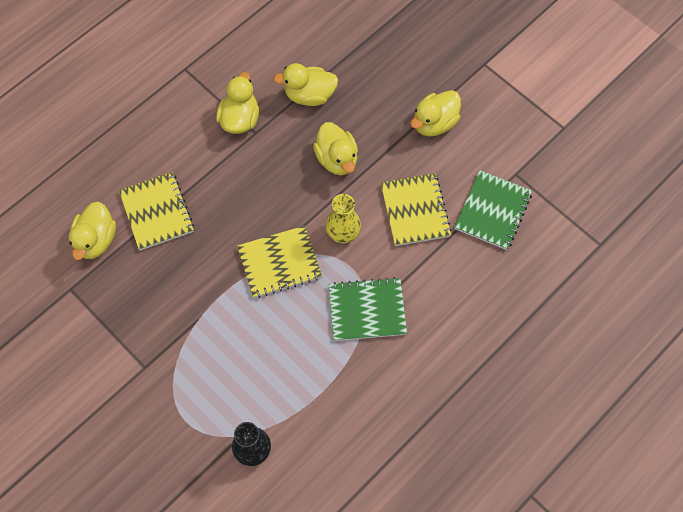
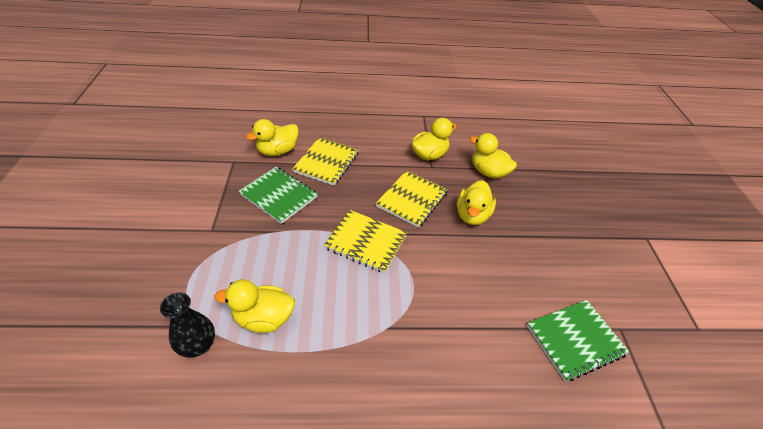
camera: 40 degrees right, 20 degrees down
yellow vase [325,194,361,243] -> none
green notebook [329,277,407,341] -> green notebook moved to [238,167,318,224]
yellow notebook [381,173,452,246] -> yellow notebook moved to [376,170,448,228]
yellow duck [411,90,461,137] -> yellow duck moved to [215,279,295,333]

